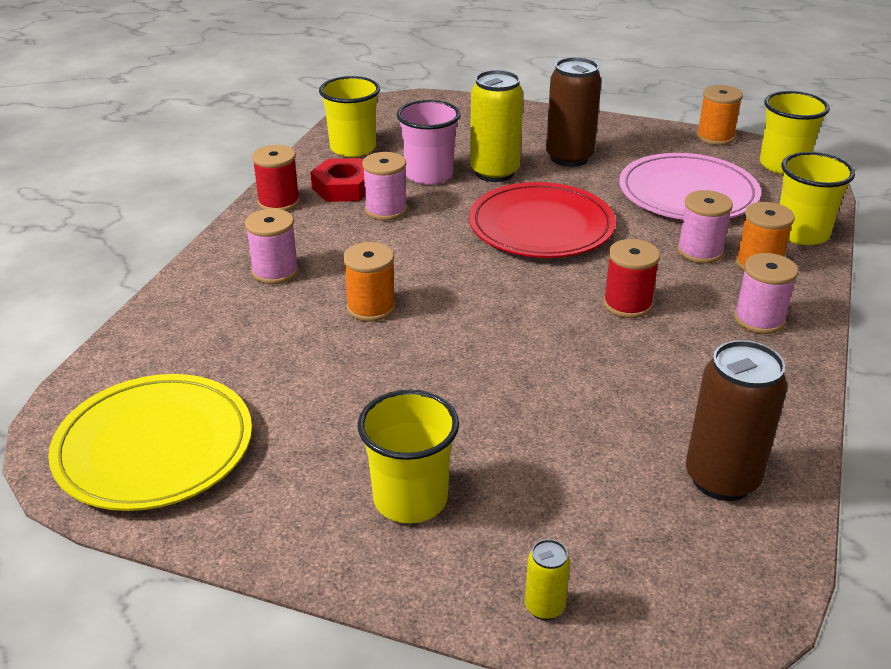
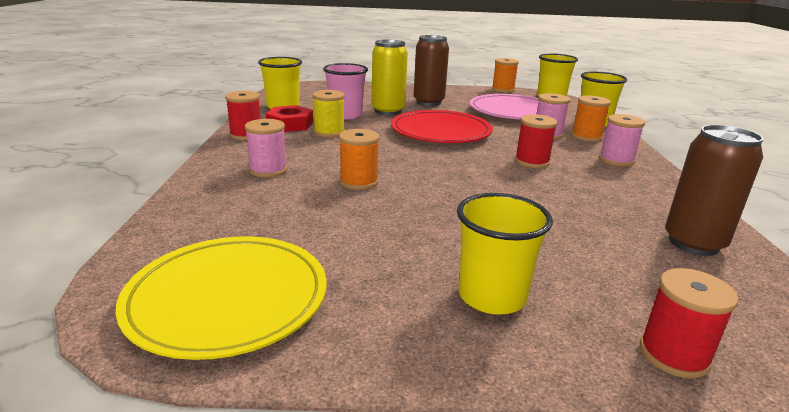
camera: 20 degrees left, 10 degrees down
pink spool [362,152,407,220] -> yellow spool [312,90,345,138]
yellow can [525,539,570,620] -> red spool [639,268,738,379]

